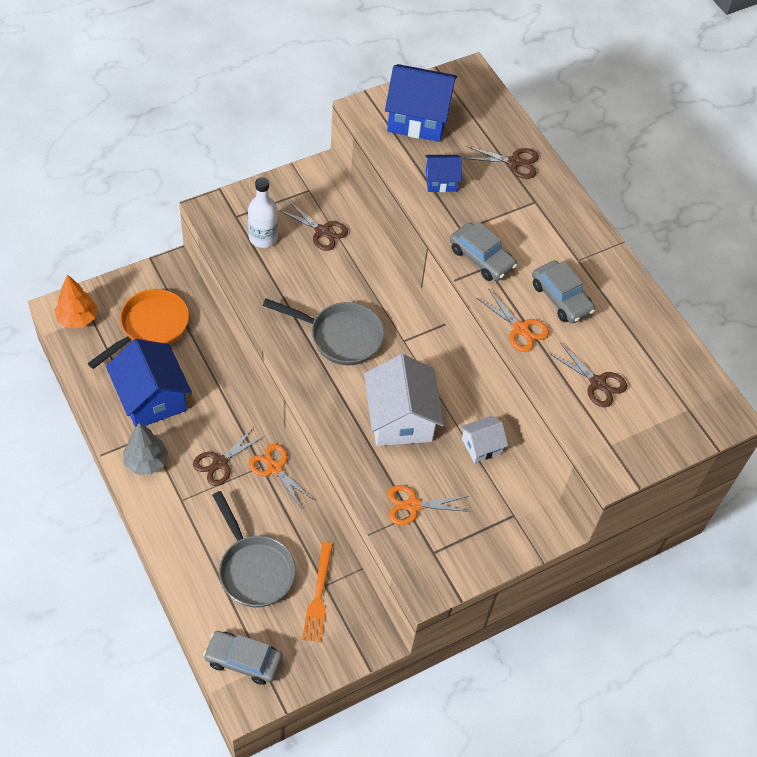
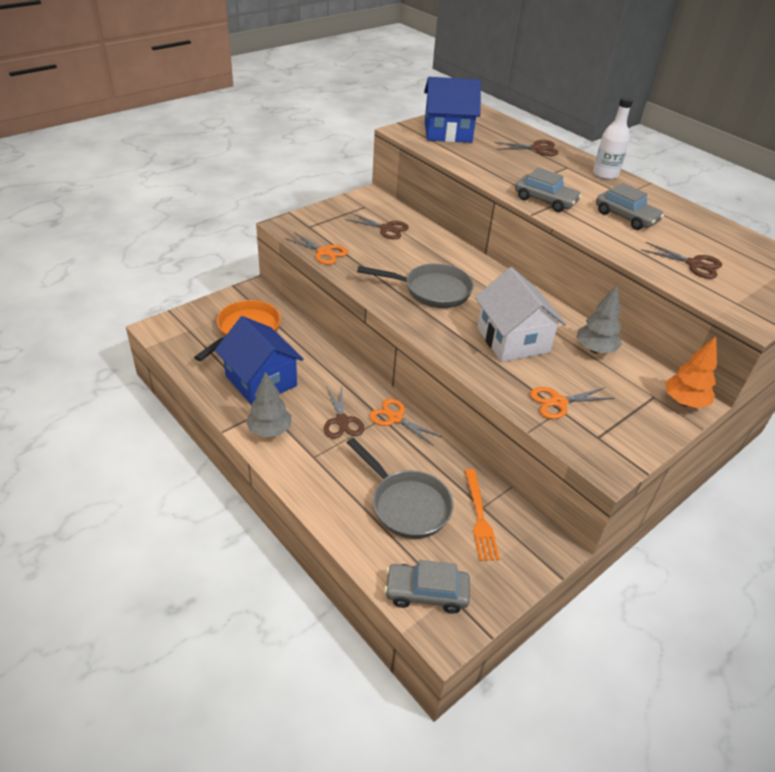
camera: 10 degrees left, 15 degrees down
orange tree [55,274,97,328] -> orange tree moved to [665,336,717,408]
brown scissors [193,427,265,486] -> brown scissors turned 45 degrees counterclockwise [324,385,364,439]
white bottle [248,177,278,248] -> white bottle moved to [593,97,633,180]
blue house [425,155,462,192] -> none
white house [461,416,508,463] -> grey tree [576,285,622,354]
orange scissors [476,288,549,352] -> orange scissors moved to [285,232,348,265]

